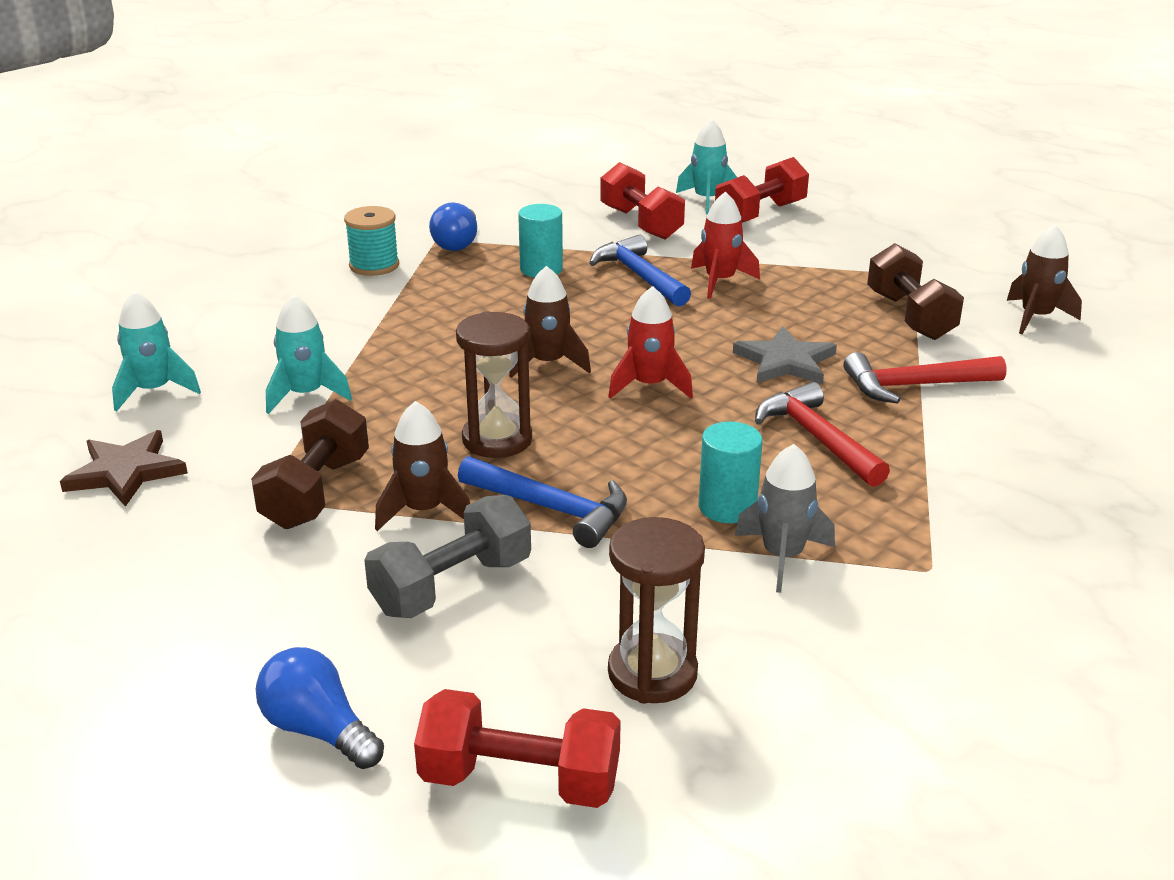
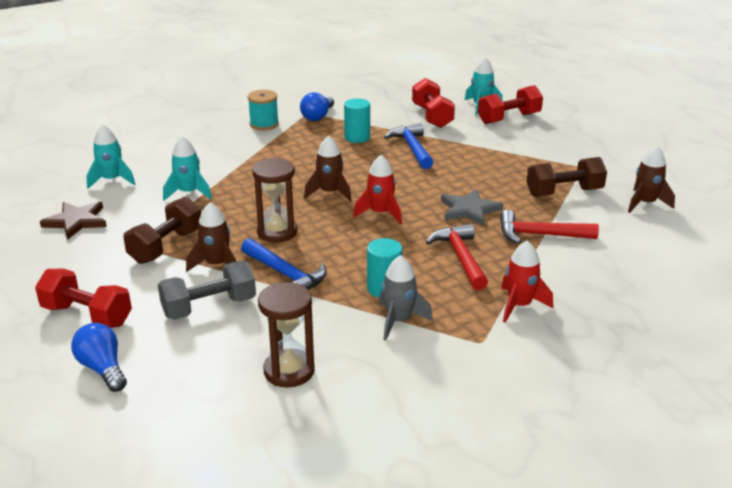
camera: 15 degrees right, 0 degrees up
red dumbbell [414,689,621,808] -> red dumbbell moved to [35,268,132,328]
red rocket [691,191,760,299] -> red rocket moved to [501,240,553,323]
brown dumbbell [867,243,964,340] -> brown dumbbell turned 75 degrees clockwise [527,157,607,197]

